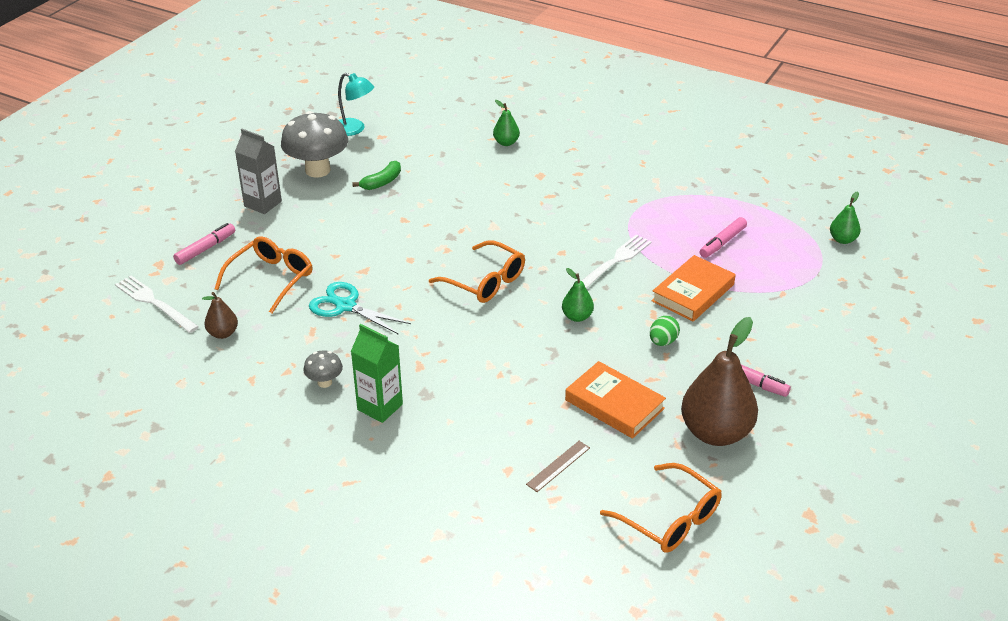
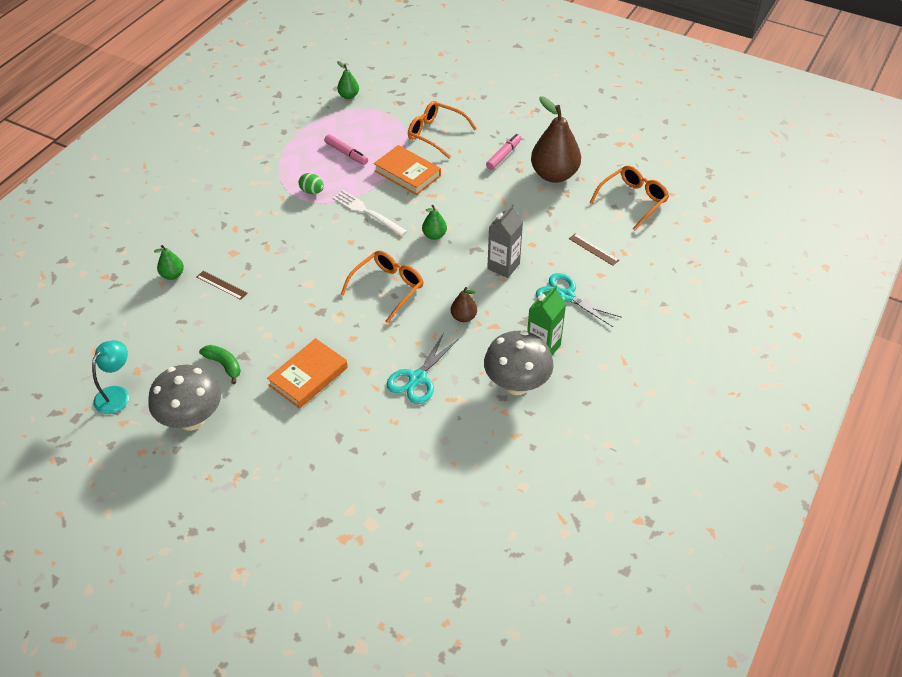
camera: 90 degrees left, 10 degrees up
white fork [115,276,199,333] -> none
pink marker [173,223,235,265] -> none
brown pear [202,292,238,339] -> brown pear moved to [451,287,477,322]
orange glasses [215,236,313,313] -> orange glasses moved to [408,101,477,158]
grey carton [235,129,282,214] -> grey carton moved to [487,204,523,278]
grey mushroom [303,350,343,388] -> grey mushroom [484,330,554,395], size x2.12
orange book [565,361,666,439] -> orange book moved to [267,338,348,409]
green egg [650,316,680,346] -> green egg moved to [299,173,324,194]
none -> brown ruler [197,271,247,300]
none -> turquoise scissors [536,273,622,327]

